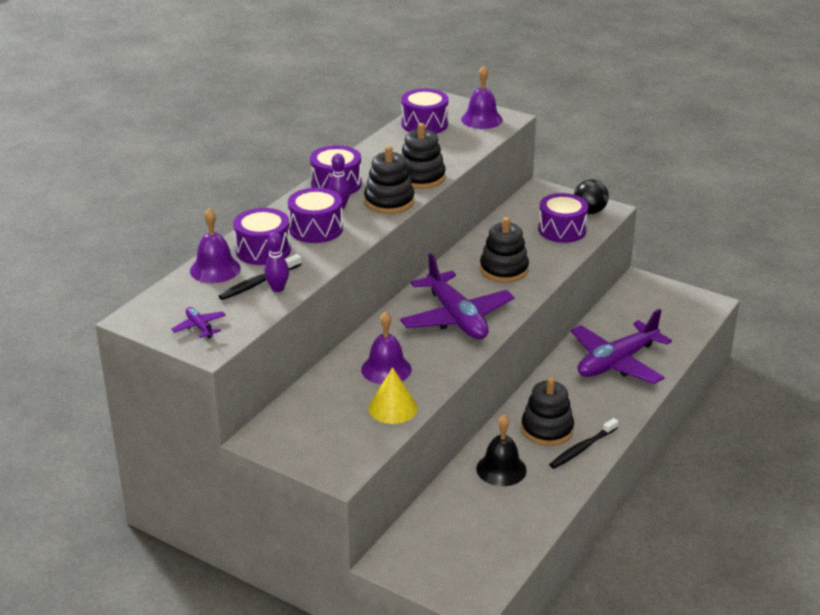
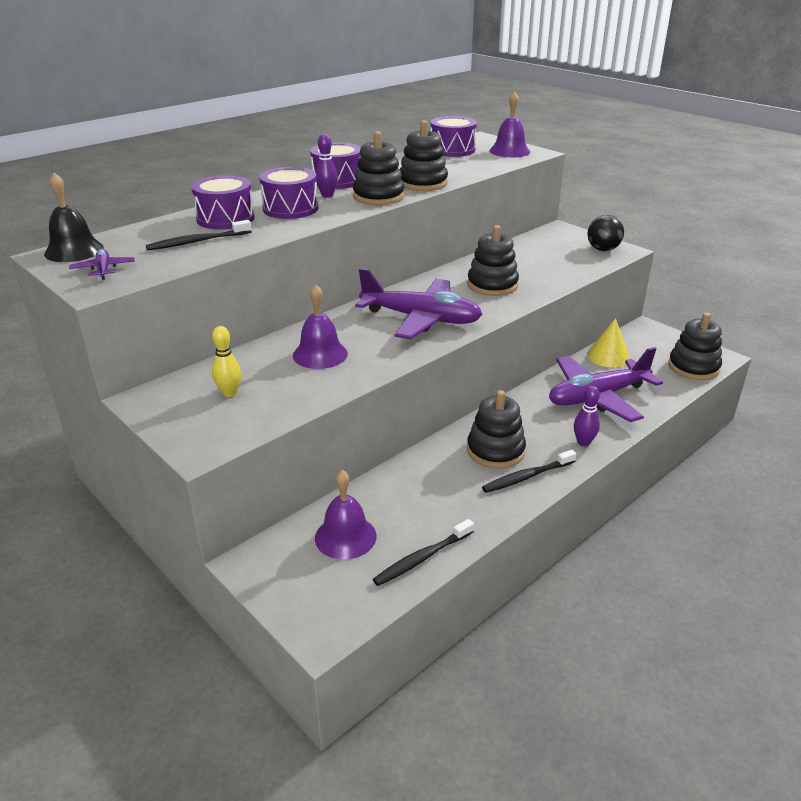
camera: 15 degrees right, 0 degrees up
purple bell [190,208,241,283] -> purple bell moved to [315,470,377,560]
purple bowling pin [264,232,289,292] -> purple bowling pin moved to [574,386,600,446]
yellow cone [368,367,418,424] -> yellow cone moved to [587,318,630,368]
purple plane [400,253,514,340] -> purple plane turned 60 degrees counterclockwise [355,268,483,339]
black bell [476,415,527,486] -> black bell moved to [44,173,104,262]
purple drum [538,193,588,243] -> none
none -> yellow bowling pin [212,326,241,397]
none -> black toothbrush [373,519,474,586]
none -> black stacking toy [668,313,722,380]

